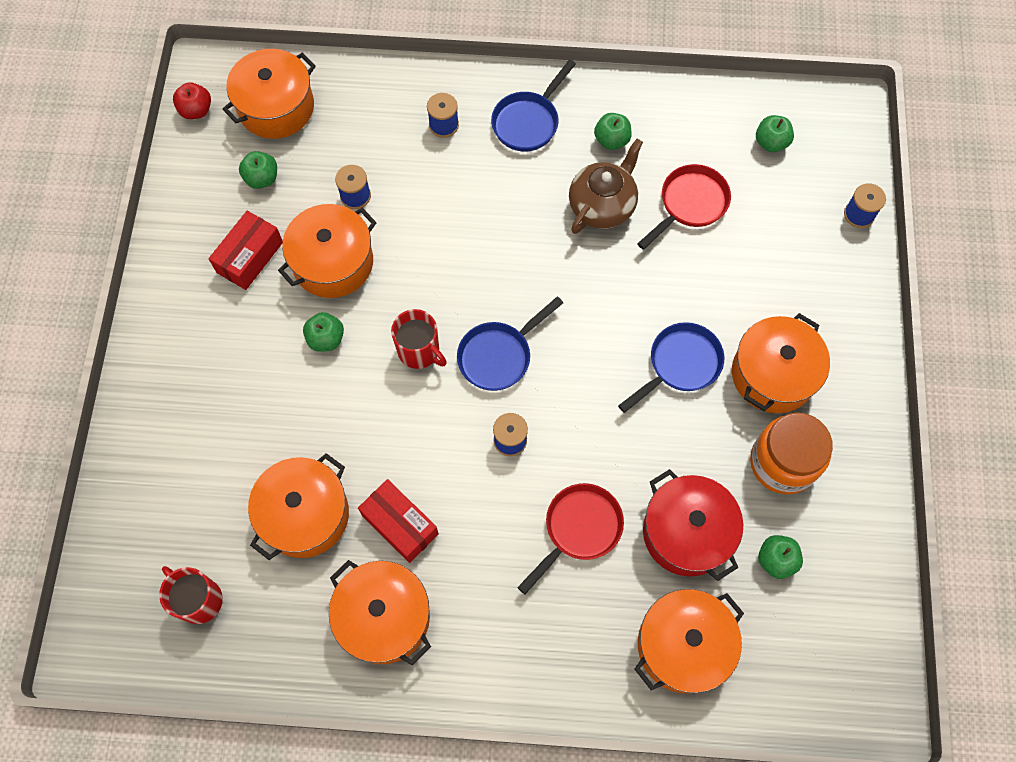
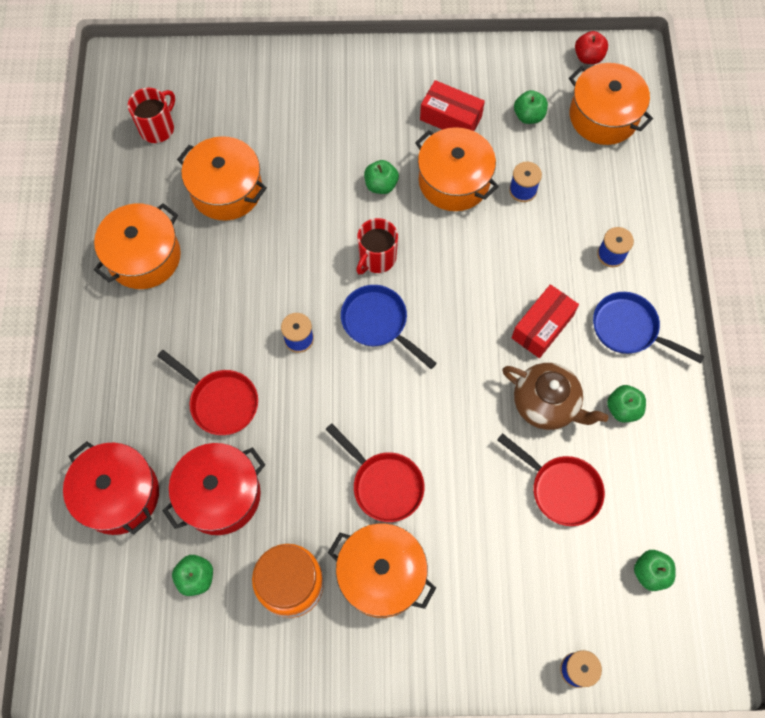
camera: 85 degrees right, 0 degrees up
red box [358,479,439,563] -> red box moved to [511,284,579,358]
blue pan [618,322,724,413] -> red pan [325,423,425,522]
orange pot [634,589,744,694] -> red pot [63,441,159,535]

